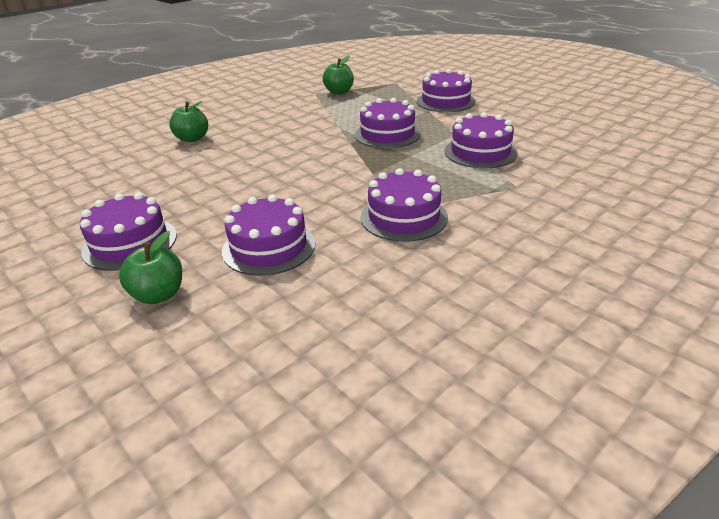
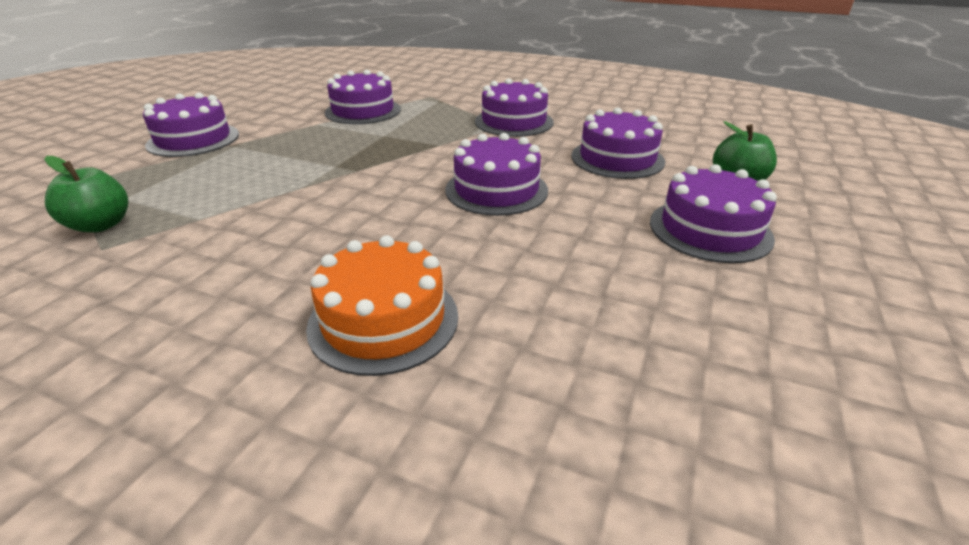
camera: 115 degrees left, 0 degrees up
green apple [169,101,208,142] -> orange cake [306,235,458,376]
purple cake [355,98,421,148] -> purple cake moved to [445,133,548,216]

